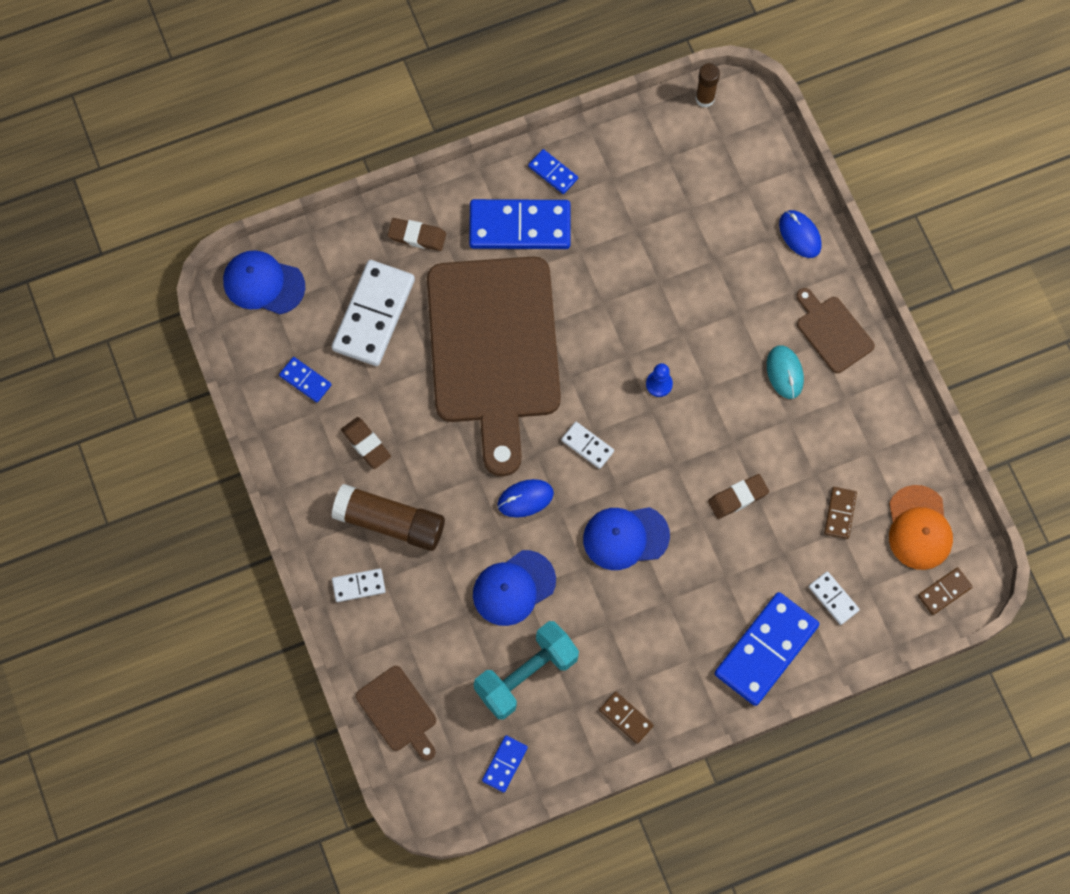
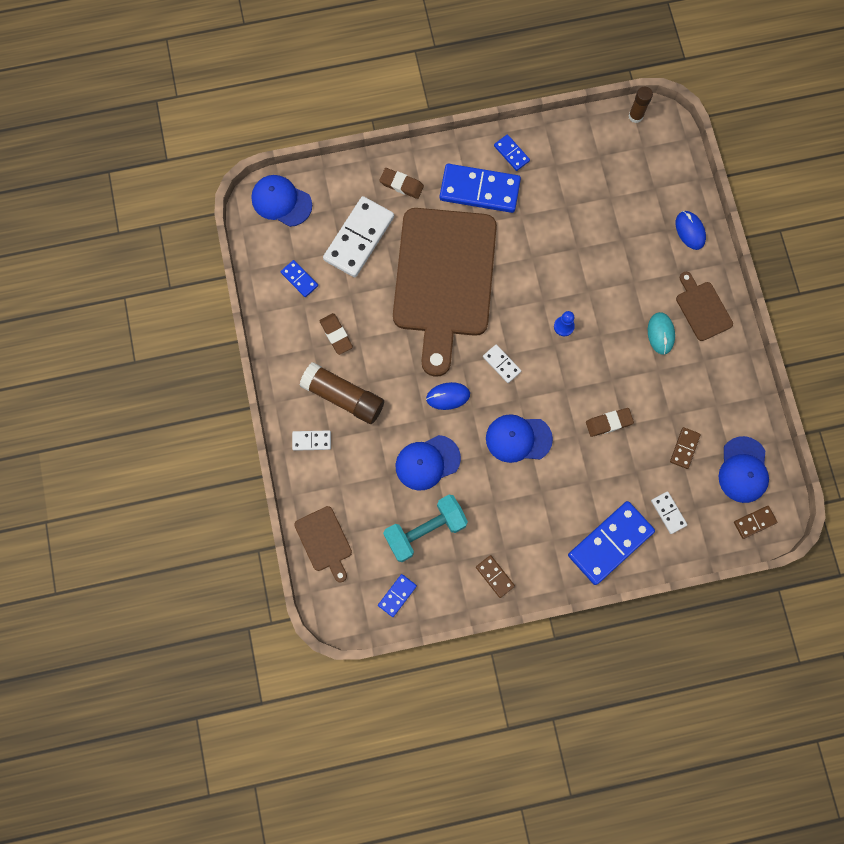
camera: 10 degrees right, 5 degrees up
orange cap [889,485,953,570] -> blue cap [719,436,769,503]

